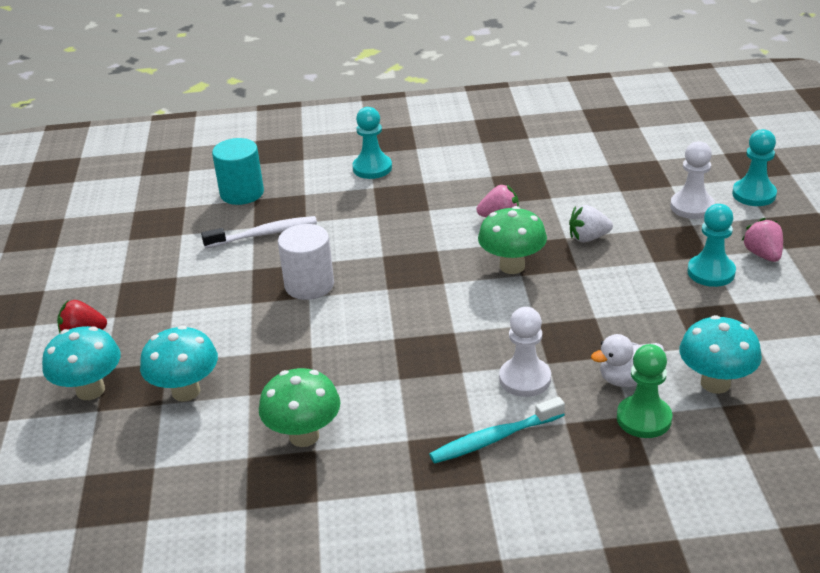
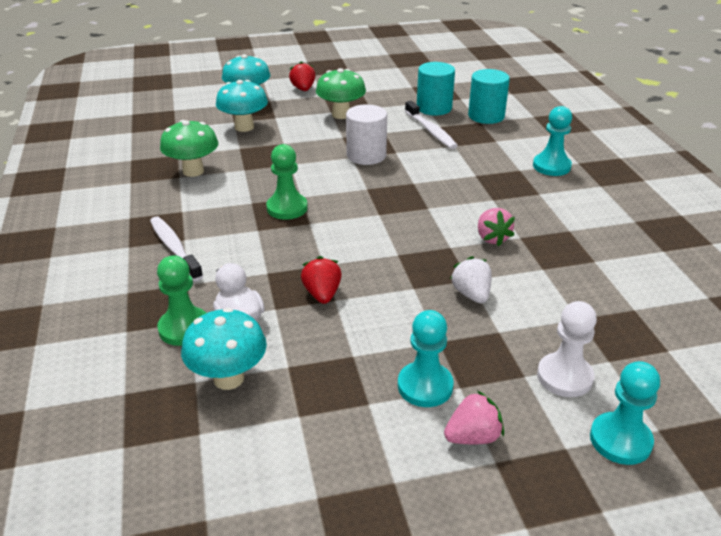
camera: 80 degrees right, 0 degrees up
turquoise toothbrush [429,397,565,463] -> white toothbrush [150,216,203,281]
green mushroom [478,206,547,274] -> green mushroom moved to [316,68,366,119]
white pawn [499,307,551,397] -> none
none -> green pawn [266,144,308,220]
none -> red strawberry [301,256,342,304]
none -> turquoise cylinder [417,62,455,116]

